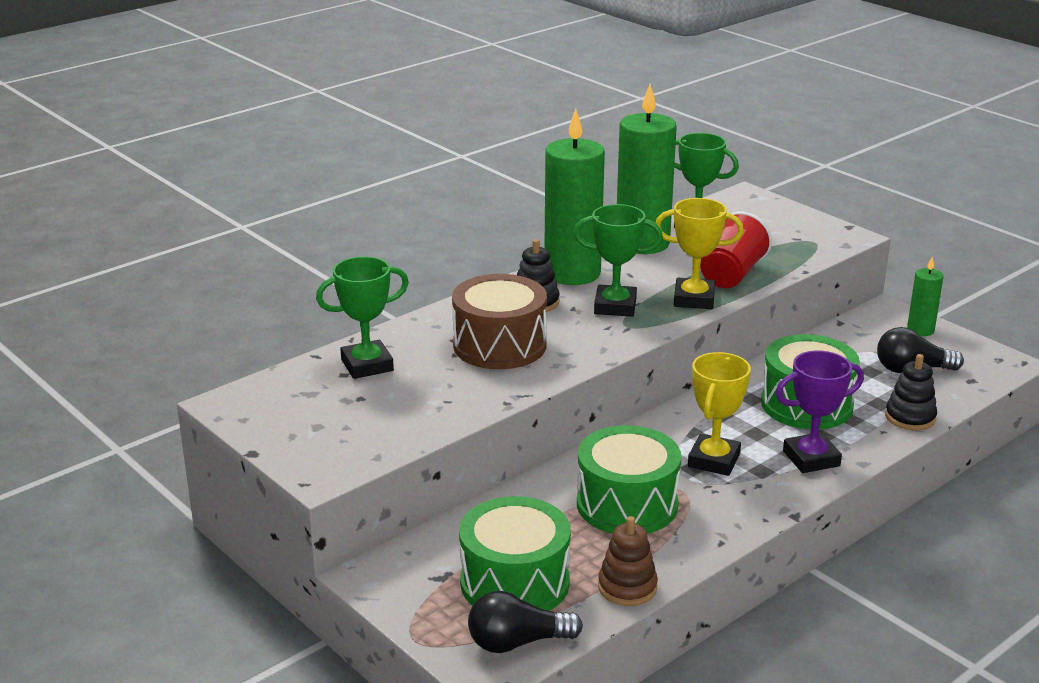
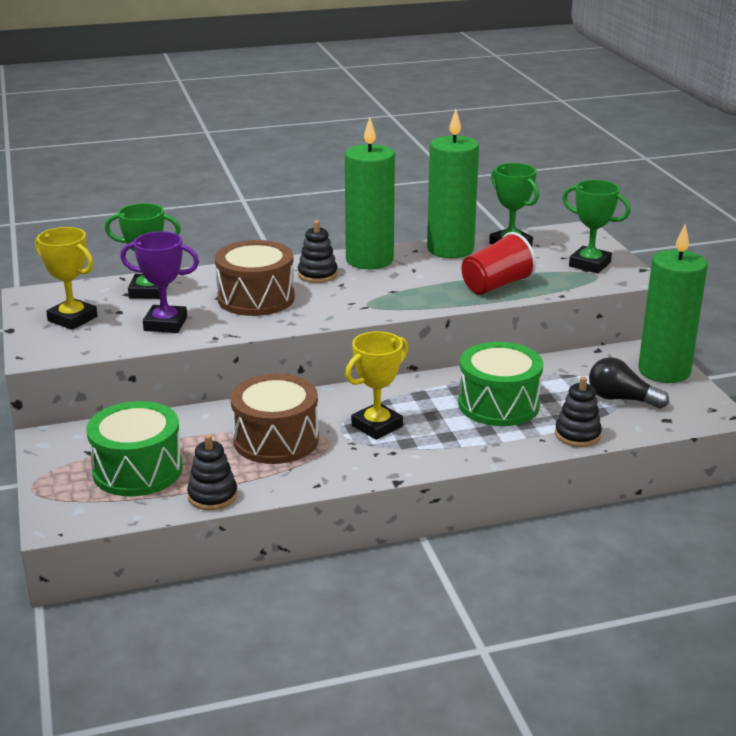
camera: 25 degrees right, 0 degrees up
black light bulb [468,591,583,653] -> none
green trophy [574,204,663,317] -> green trophy moved to [562,180,631,273]
green drum [577,425,681,534] -> brown drum [230,374,319,464]
brown stacking toy [598,516,658,606] -> black stacking toy [187,434,237,510]
yellow trophy [656,198,744,309] -> yellow trophy moved to [35,227,98,330]
purple trophy [776,350,864,473] -> purple trophy moved to [120,231,199,333]
green candle [907,257,943,336] -> green candle [638,224,708,383], size x2.07

